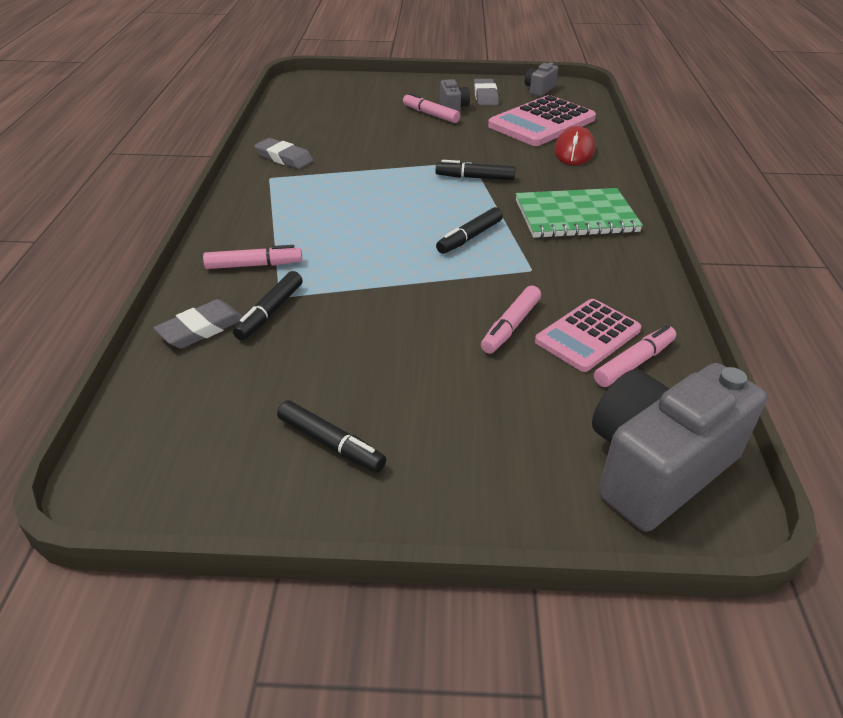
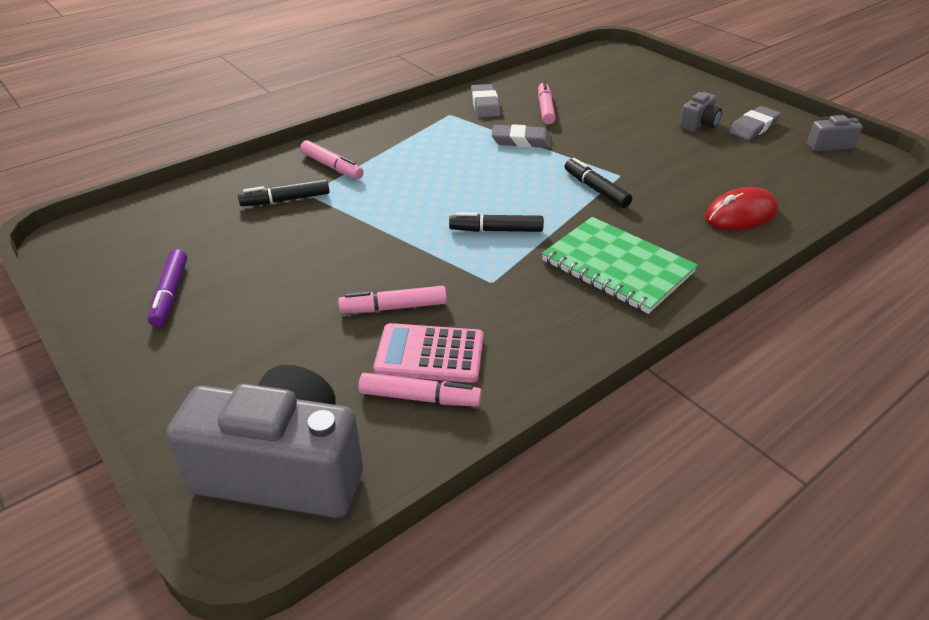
camera: 50 degrees right, 0 degrees up
grey eraser [154,299,243,348] -> grey eraser moved to [491,124,552,148]
black marker [277,400,386,473] -> purple marker [148,249,187,327]
pink marker [403,93,460,123] -> pink marker moved to [538,81,556,125]
pink calculator [488,95,596,146] -> none

